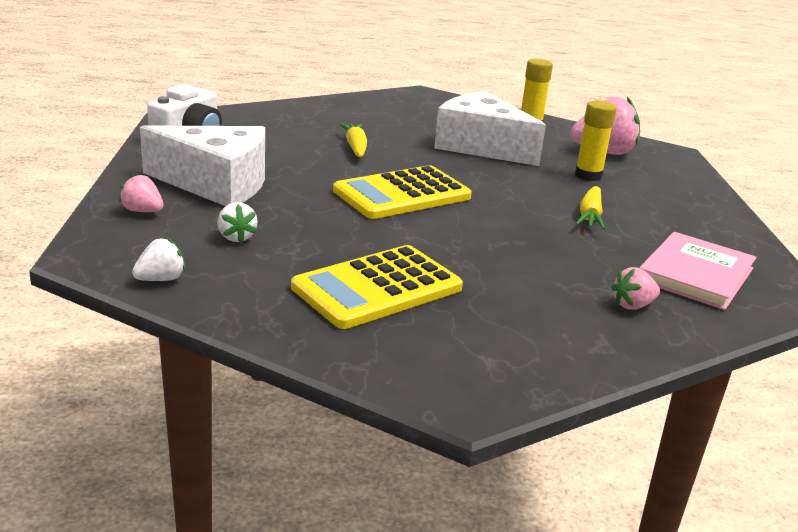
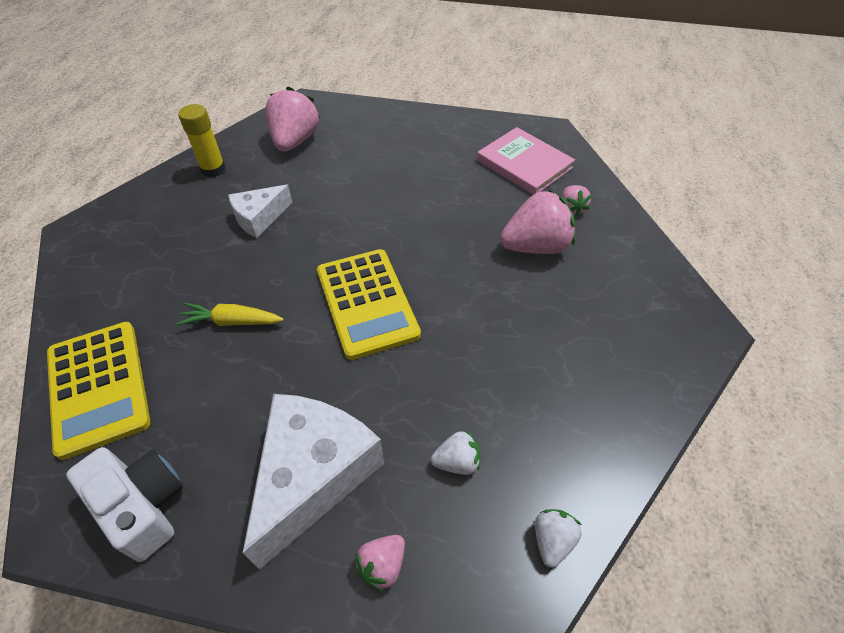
camera: 75 degrees left, 25 degrees up
white strawberry [132,238,186,281] -> white strawberry turned 45 degrees clockwise [535,509,582,568]
yellow calculator [291,245,463,329] -> yellow calculator moved to [47,322,151,460]
white cheese [434,91,546,166] -> white cheese [228,184,293,238], size x0.56
yellow glue stick [575,100,616,181] -> none
yellow carrot [576,186,605,229] -> none
none -> pink strawberry [500,189,575,254]

